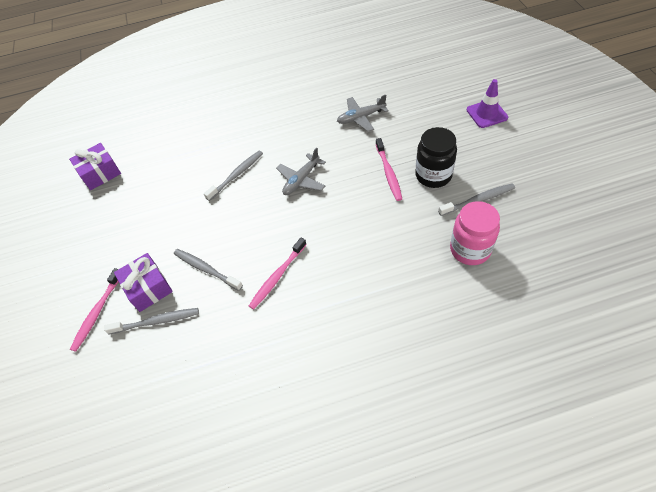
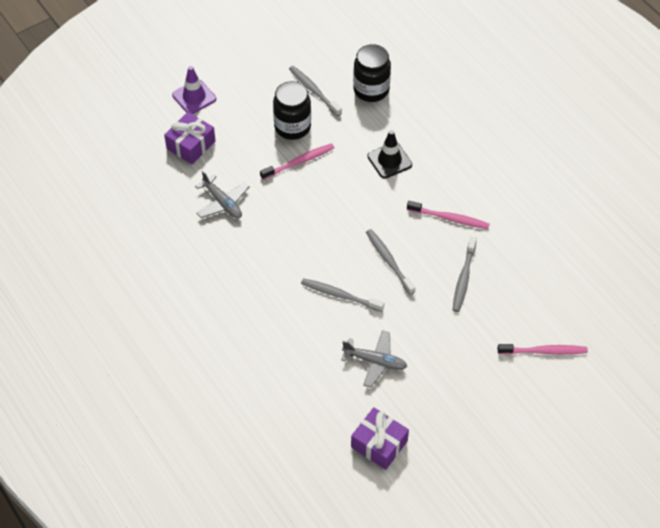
camera: 115 degrees left, 0 degrees up
grey toothbrush [104,308,199,335] -> grey toothbrush moved to [366,229,415,295]
purple gift [114,253,173,312] -> purple gift moved to [164,112,216,164]
grey plane [276,147,326,195] -> grey plane moved to [341,330,407,388]
pink jar [450,201,500,265] -> black jar [353,44,391,102]
none -> black traffic cone [367,130,412,179]

